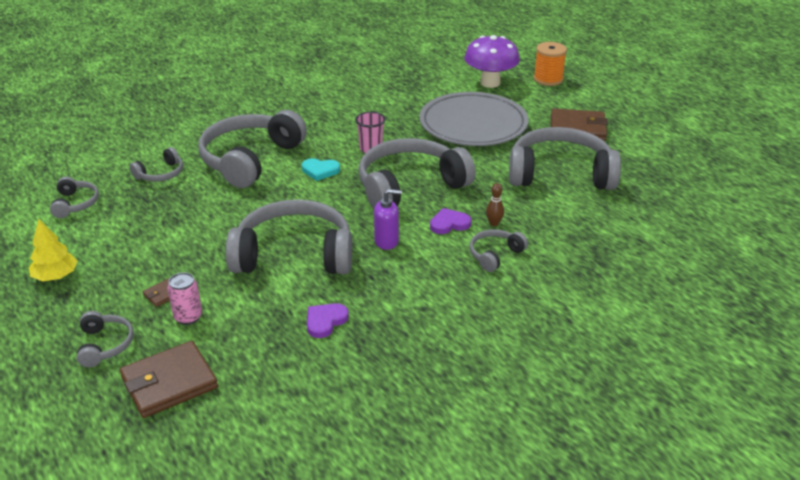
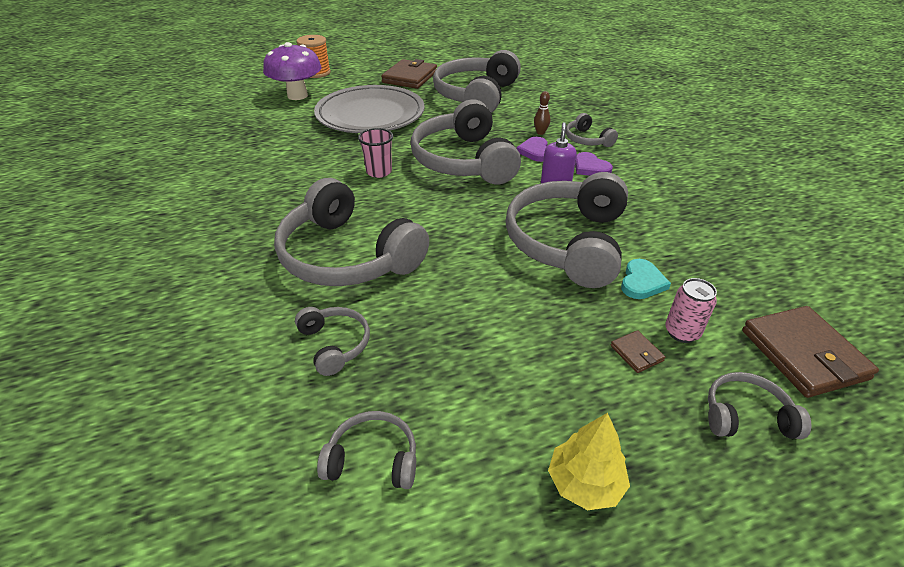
camera: 75 degrees left, 5 degrees up
turquoise heart [302,158,340,181] -> turquoise heart moved to [621,259,671,299]
purple heart [307,303,349,338] -> purple heart moved to [575,152,613,176]

